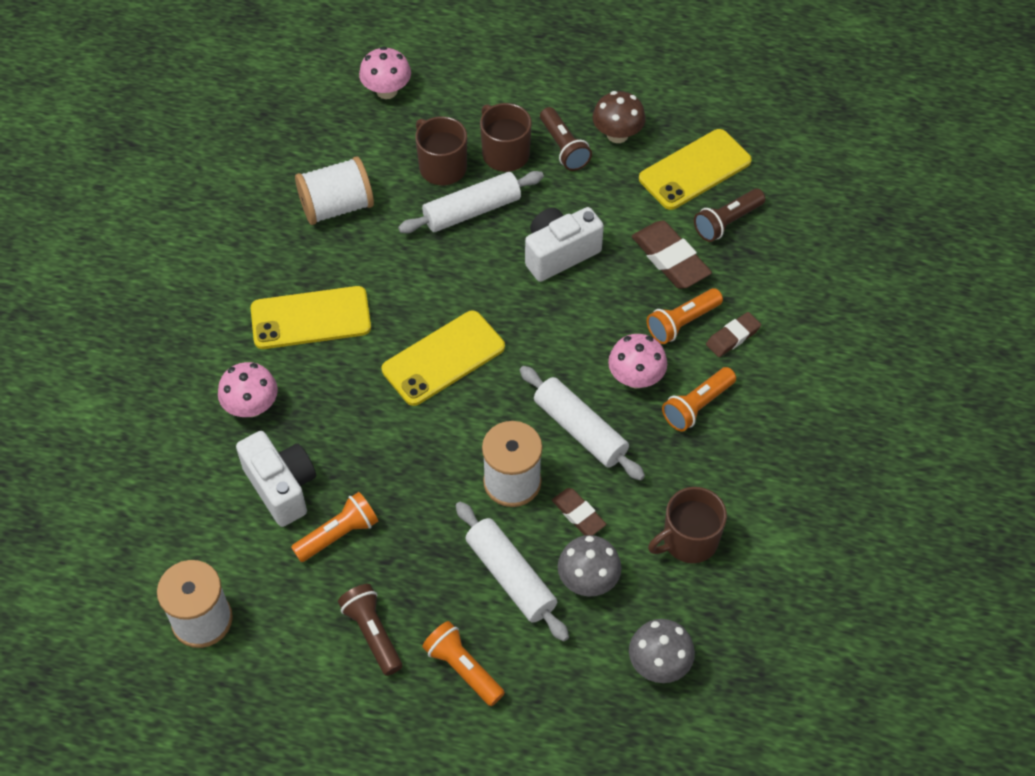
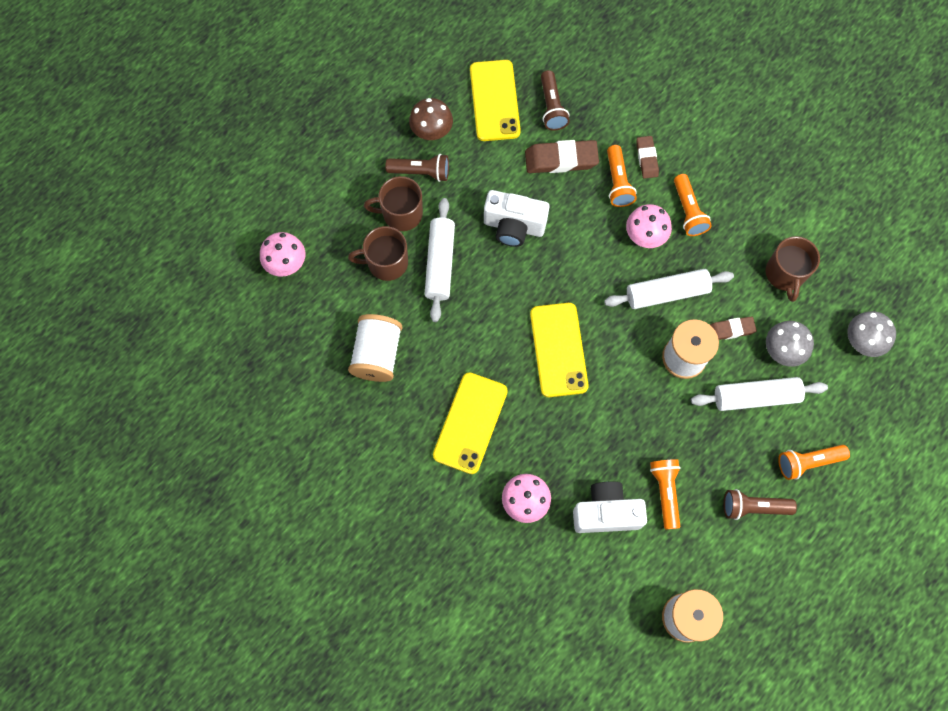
camera: 60 degrees left, 15 degrees up
white camera [525,207,604,282] -> white camera turned 75 degrees counterclockwise [484,190,549,247]

